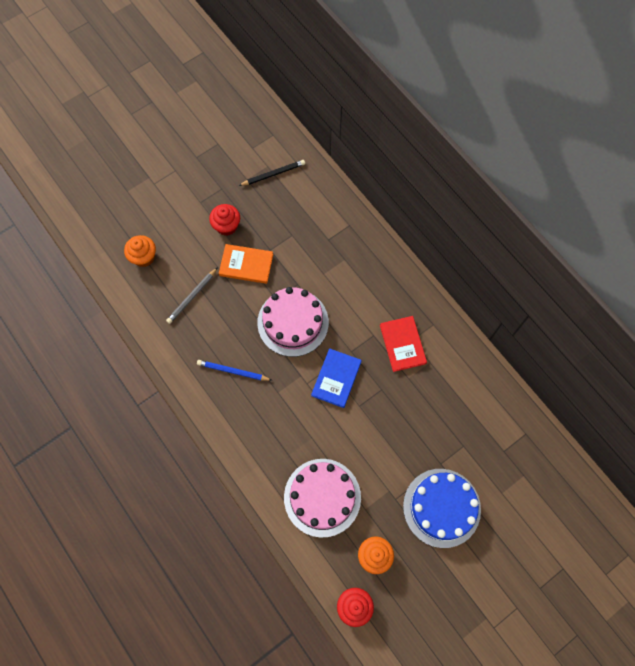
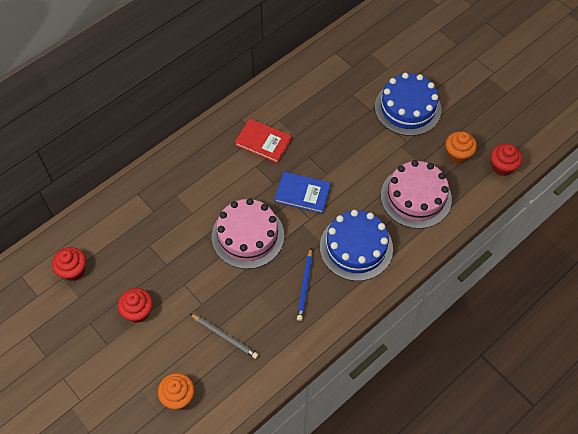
camera: 95 degrees left, 10 degrees down
orange book [219,244,273,284] -> none
black pencil [239,160,305,186] -> red cupcake [52,247,86,281]
red book [380,316,427,372] -> red book turned 45 degrees clockwise [235,119,292,163]
none -> blue cake [320,210,393,281]

